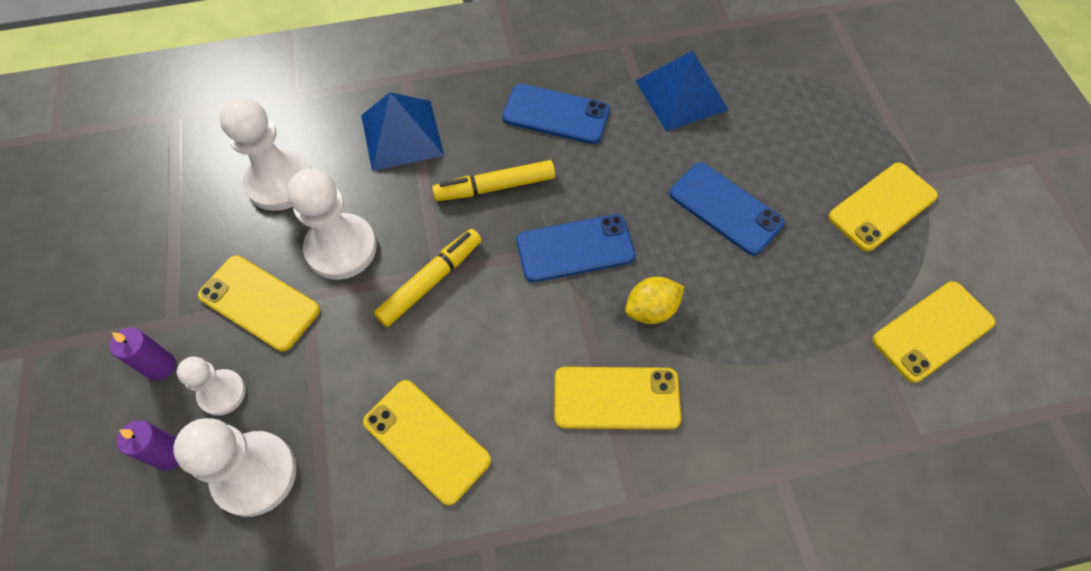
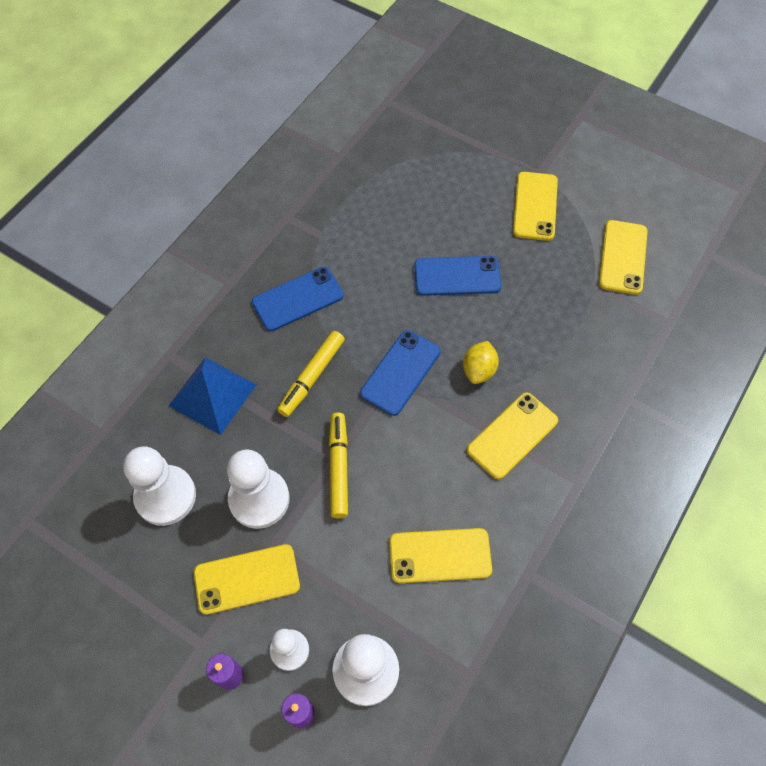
camera: 45 degrees left, 0 degrees up
blue pyramid [636,51,729,131] -> none

